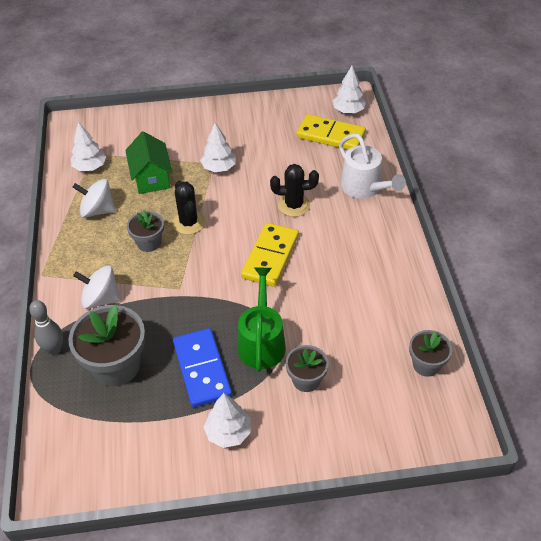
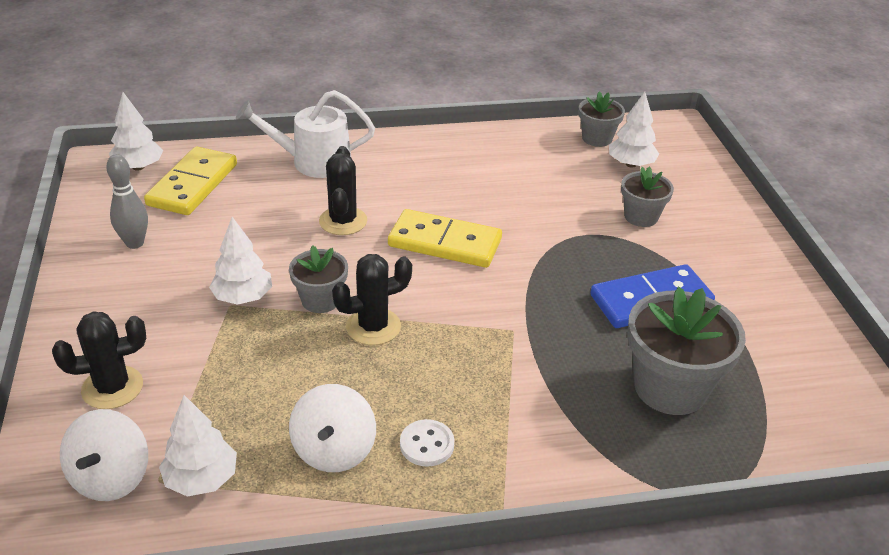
camera: 95 degrees left, 10 degrees down
grey bowling pin [29,300,63,355] -> grey bowling pin moved to [106,154,148,249]
white spinning top [73,265,121,309] -> white spinning top moved to [60,409,148,501]
green house [125,131,172,194] -> none
grey flower pot [127,210,164,252] -> grey flower pot moved to [289,245,348,313]
white tree [204,393,251,448] -> white tree moved to [609,92,659,168]
green watering can [237,267,286,372] -> none
white watering can [339,134,406,199] -> white watering can turned 150 degrees counterclockwise [236,90,375,178]
none -> black cactus [52,311,146,409]
none -> white button [400,419,455,467]

